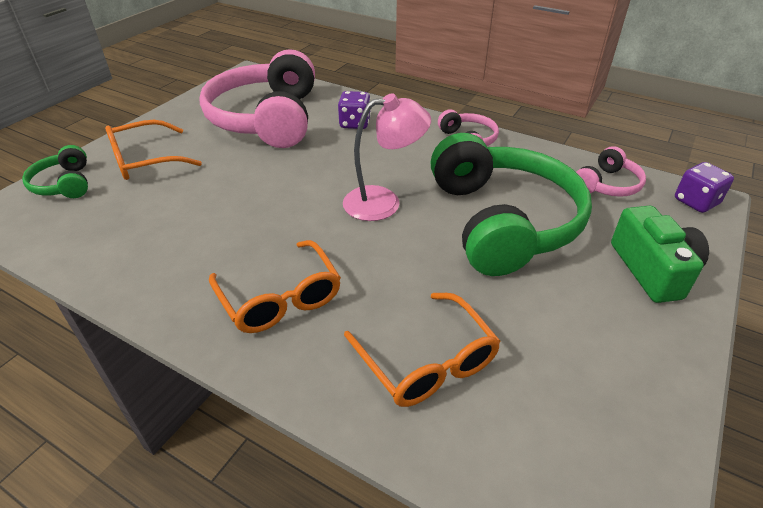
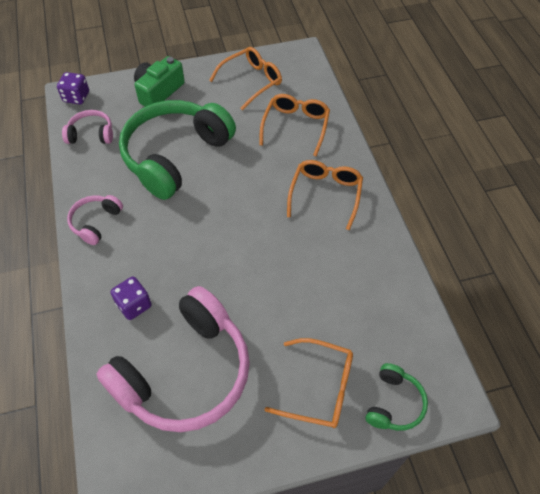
camera: 135 degrees left, 15 degrees up
pink lamp [343,93,431,221] -> none
none -> orange glasses [209,47,282,110]

